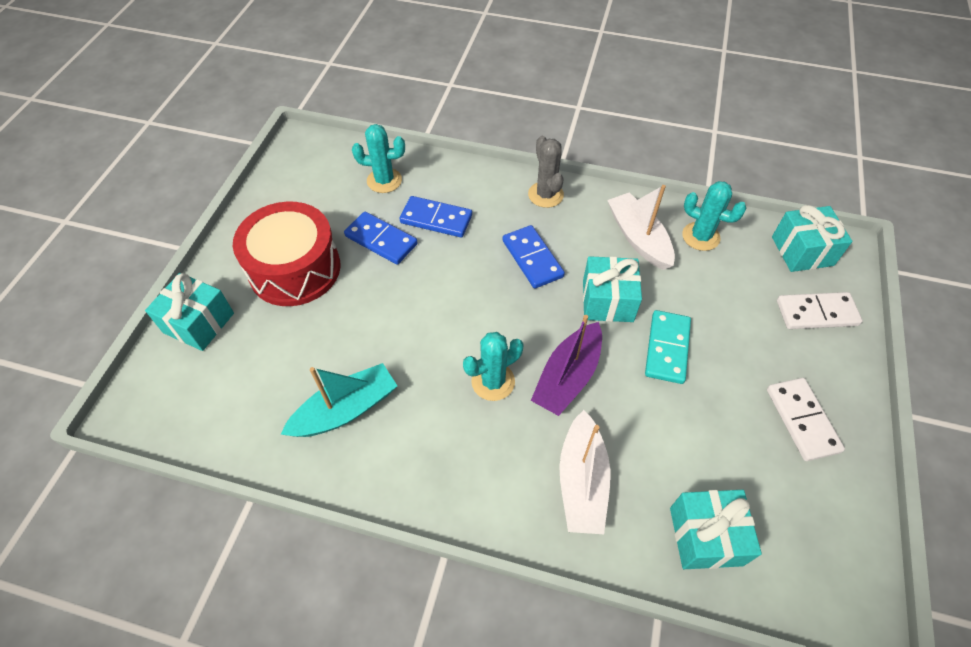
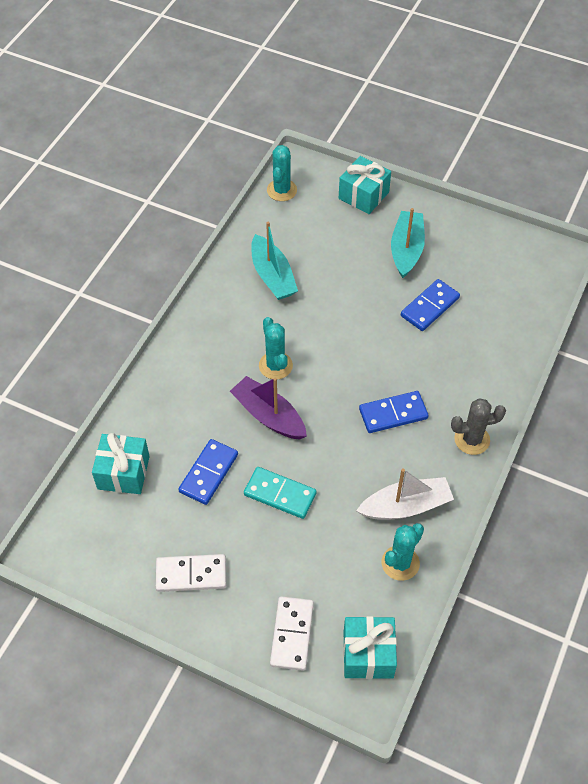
camera: 100 degrees right, 0 degrees up
red drum [233,202,341,306] -> turquoise boat [391,208,425,278]
turquoise cactus [352,124,405,193] -> turquoise cactus moved to [267,145,297,201]
blue domino [400,196,472,237] -> blue domino moved to [178,439,238,505]
white boat [559,410,610,534] -> none
turquoise gift [583,256,642,322] -> none

